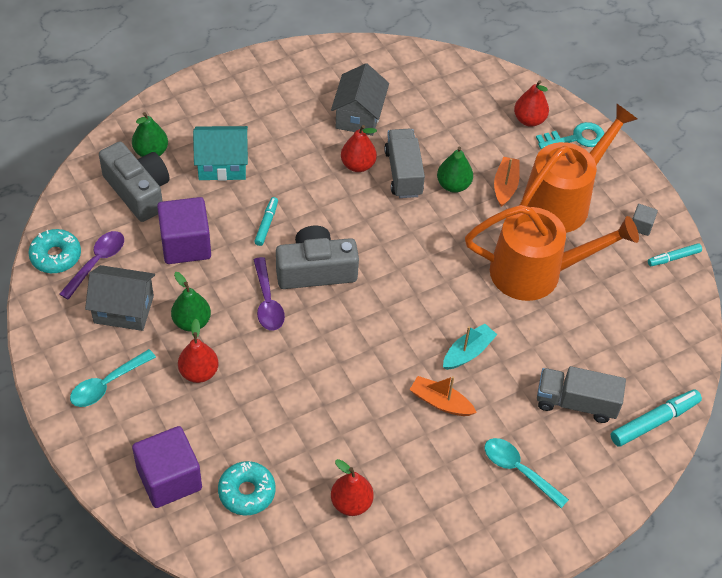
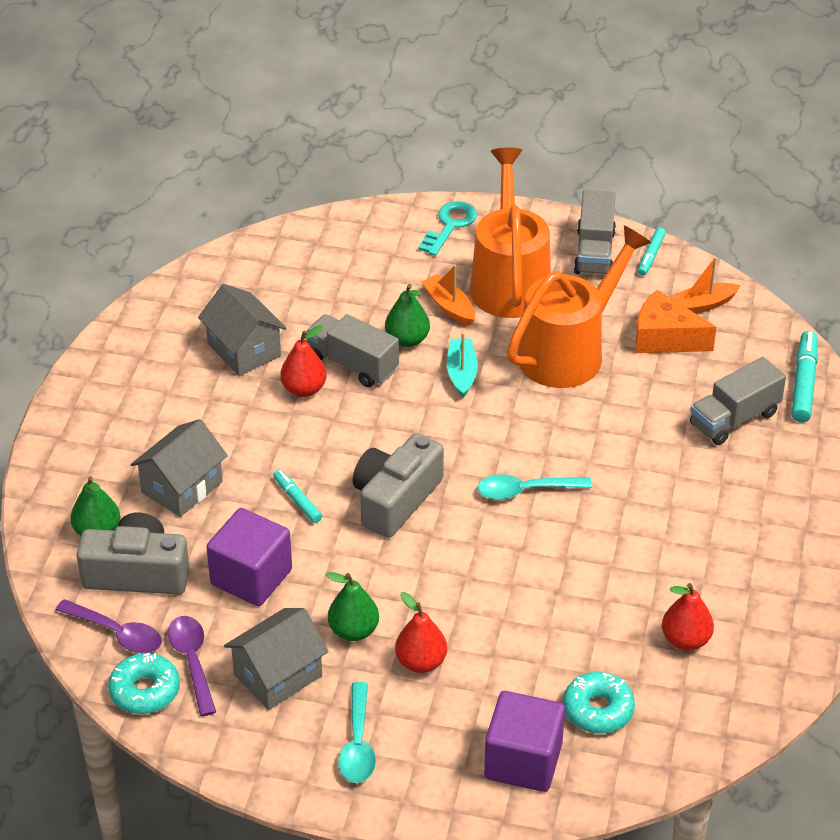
camera: 45 degrees left, 10 degrees down
turquoise house [193,126,248,181] -> grey house [130,419,228,517]
purple spoon [254,257,285,331] -> purple spoon moved to [56,599,162,653]
orange boat [409,376,477,416] -> orange boat moved to [669,257,741,313]
turquoise boat [443,324,497,370] -> turquoise boat moved to [447,332,478,398]
turquoise spoon [485,438,569,508] -> turquoise spoon moved to [478,474,592,500]
red pear [514,80,549,127] -> none
grey cube [632,204,658,236] -> grey truck [574,190,616,275]
none -> orange cheese [635,290,716,353]

